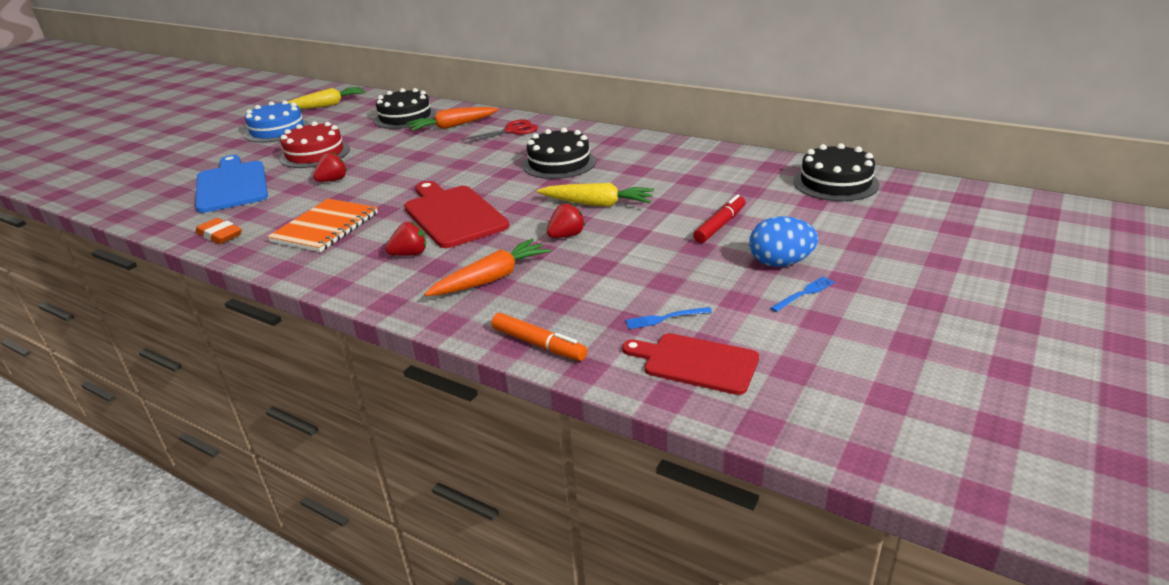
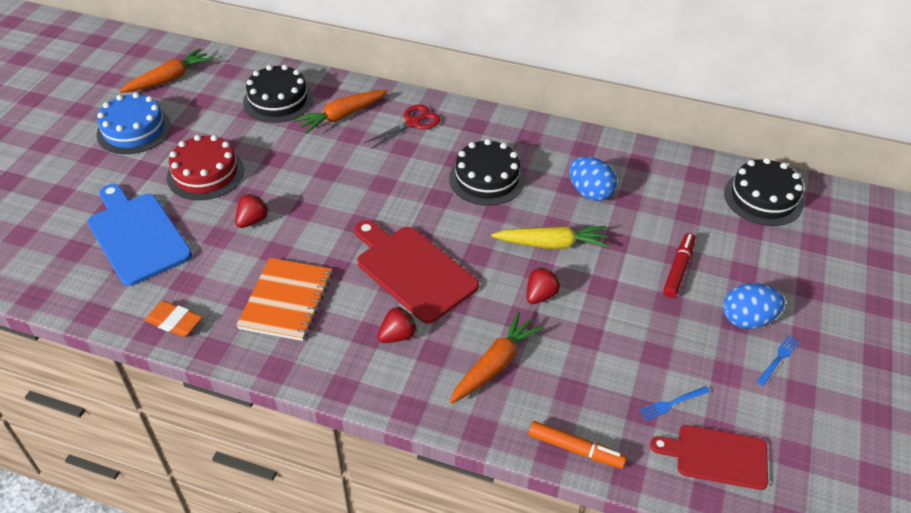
camera: 15 degrees left, 15 degrees up
yellow carrot [287,87,366,109] -> orange carrot [119,48,213,93]
none -> blue egg [569,157,617,201]

